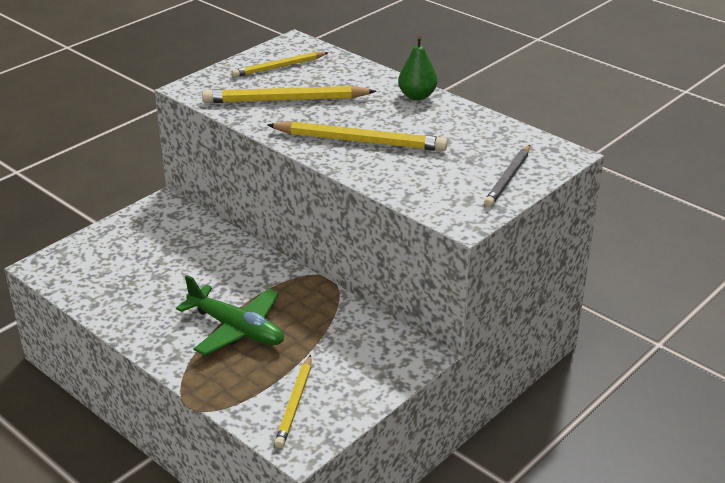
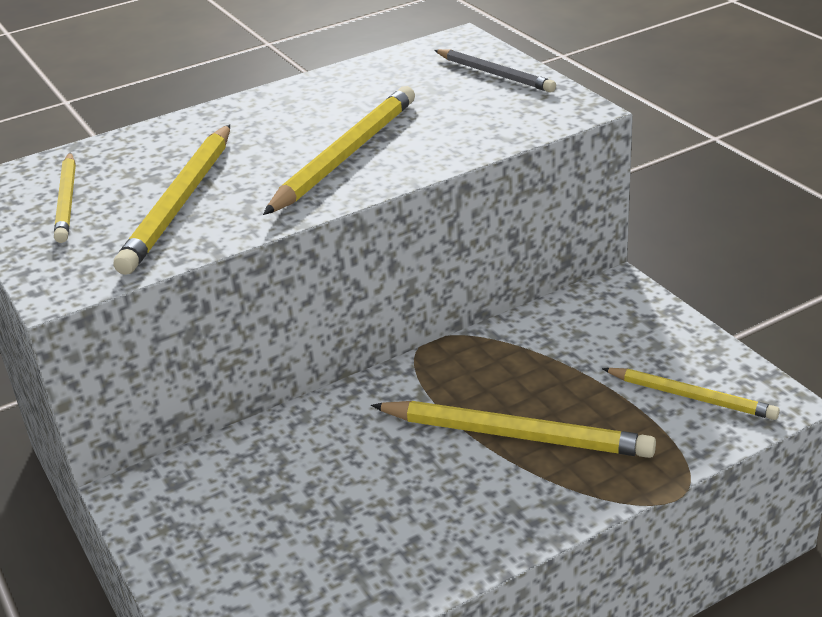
camera: 70 degrees left, 0 degrees up
green plane [176,275,284,355] -> yellow pencil [371,401,656,458]
green pear [398,36,437,100] -> none

